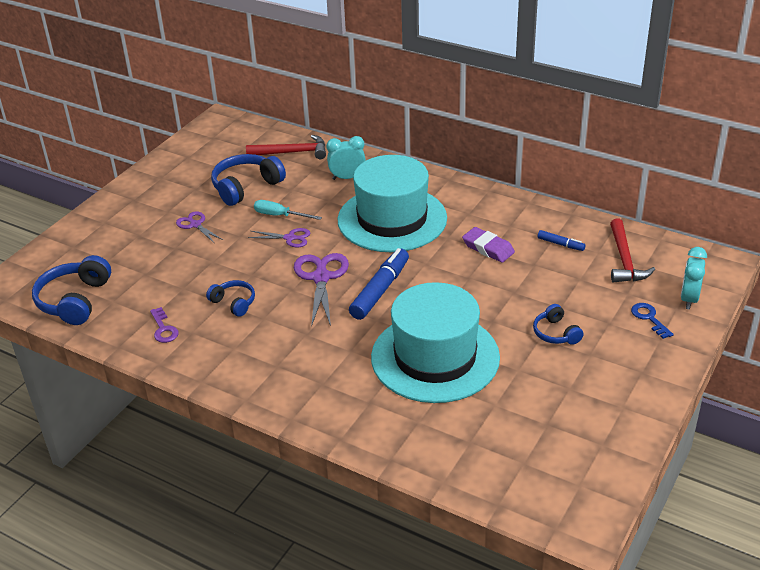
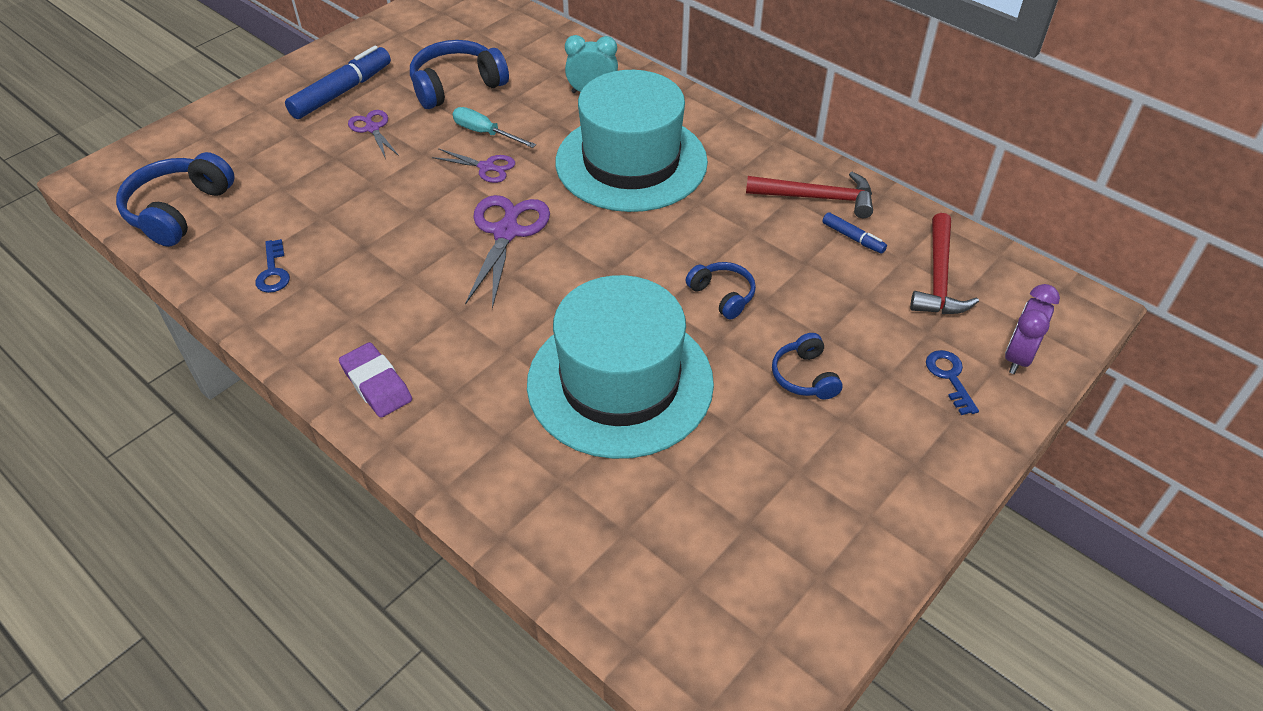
camera: 10 degrees right, 10 degrees up
purple key [150,307,179,343] -> blue key [255,239,290,293]
blue headphones [206,280,255,317] -> blue headphones moved to [686,262,756,319]
red hammer [246,135,326,159] -> red hammer moved to [746,172,873,218]
blue marker [349,248,409,320] -> blue marker moved to [285,46,391,119]
purple eraser [462,227,515,263] -> purple eraser moved to [339,342,412,418]
turquoise clock [681,247,707,309] -> purple clock [1005,284,1060,374]

